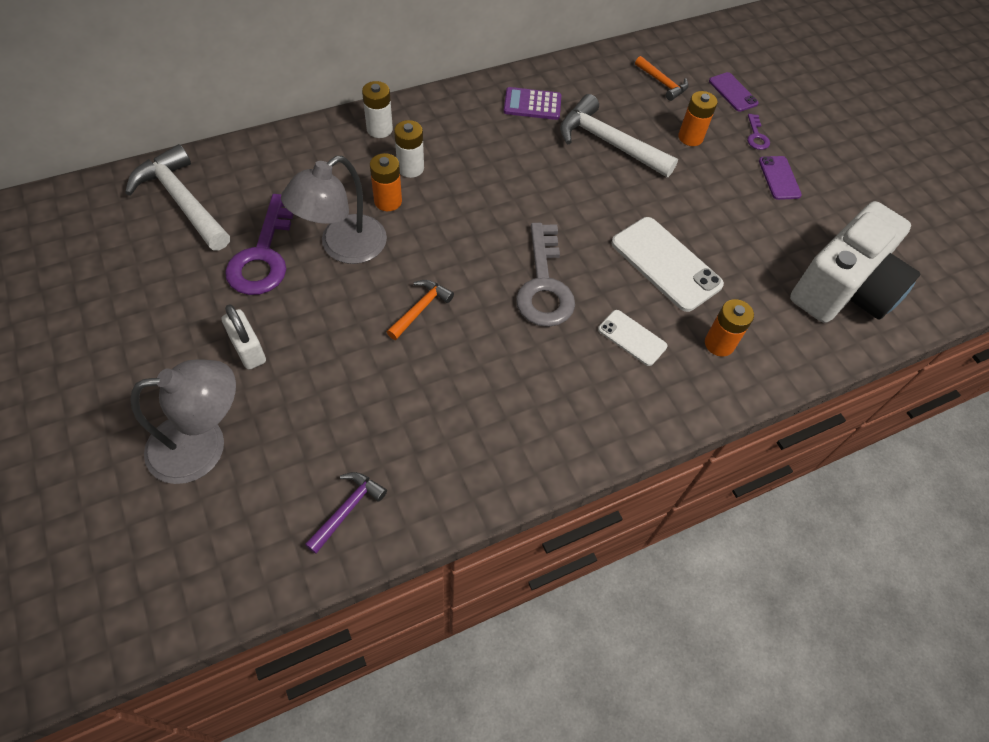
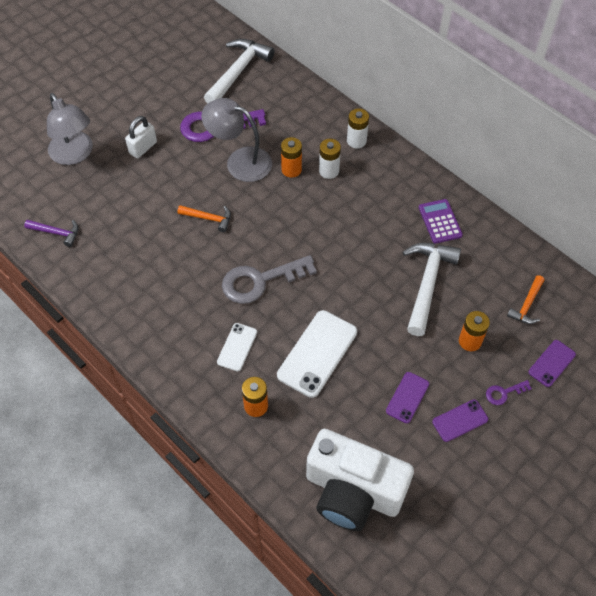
camera: 75 degrees right, 0 degrees up
none -> purple phone [386,372,429,423]

